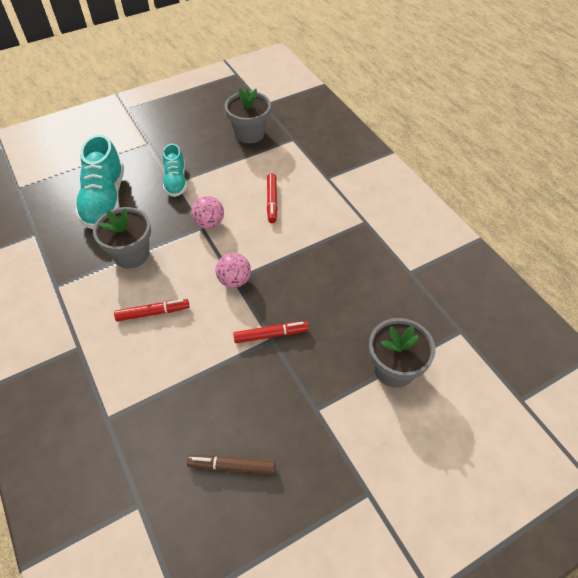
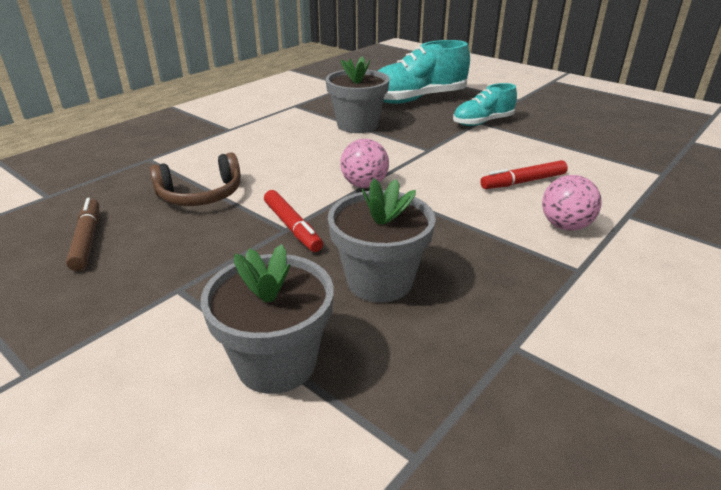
camera: 70 degrees right, 20 degrees down
red marker [114,299,189,321] -> none
pink ball [191,196,224,229] -> pink ball moved to [542,175,602,231]
grey flower pot [225,88,271,143] -> grey flower pot moved to [328,178,436,302]
none -> brown headphones [150,152,241,206]

